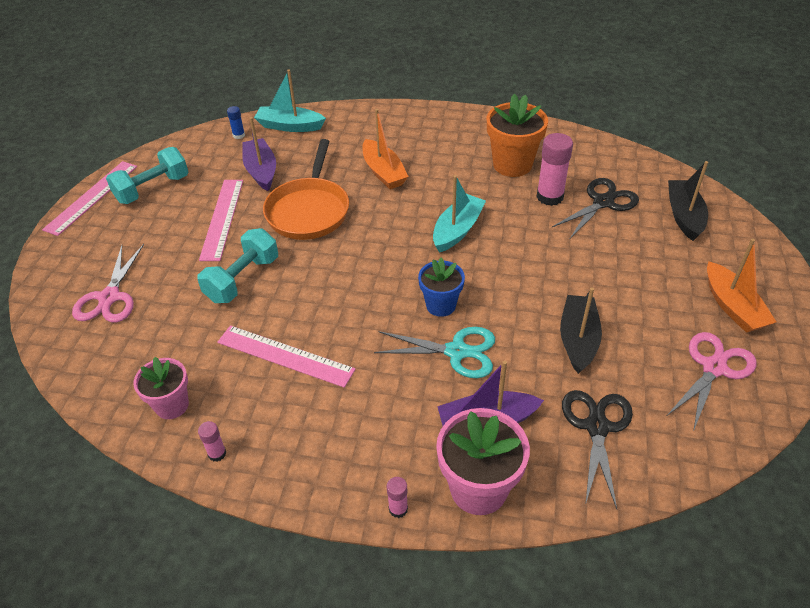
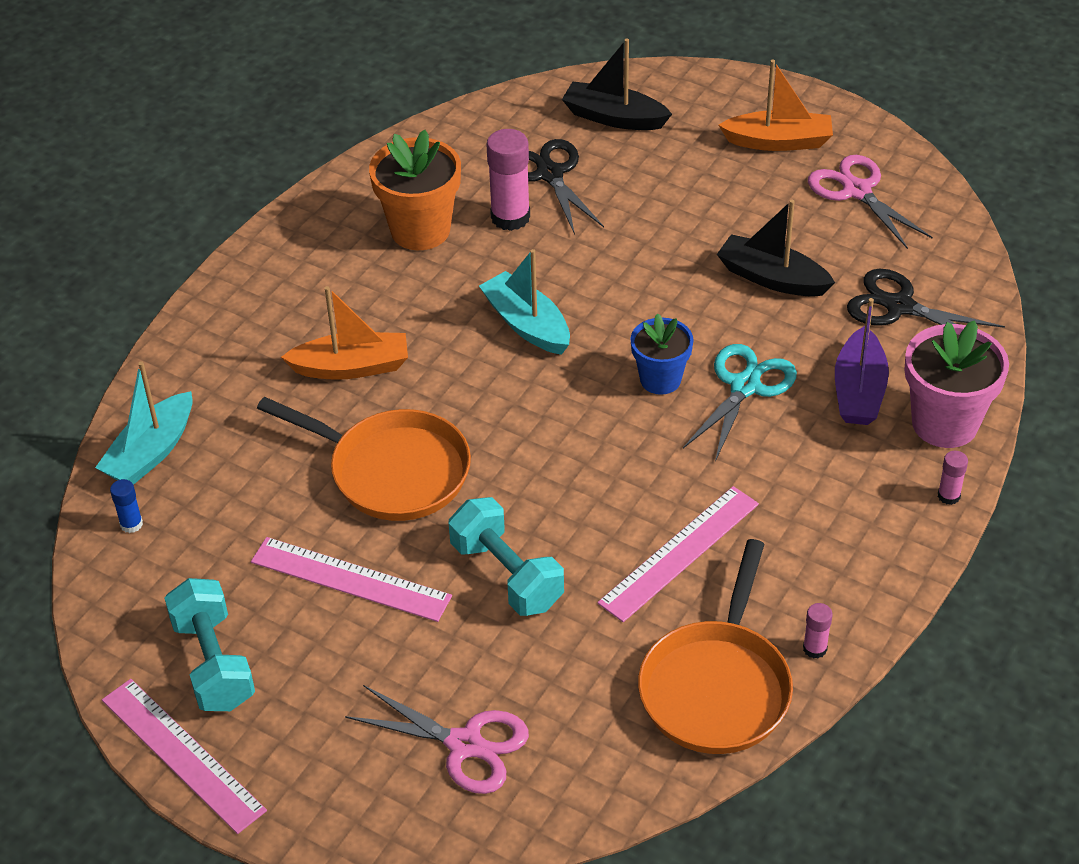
camera: 70 degrees left, 0 degrees up
pink flower pot [133,357,189,419] -> orange pan [638,539,793,754]
purple boat [242,117,276,191] -> none

